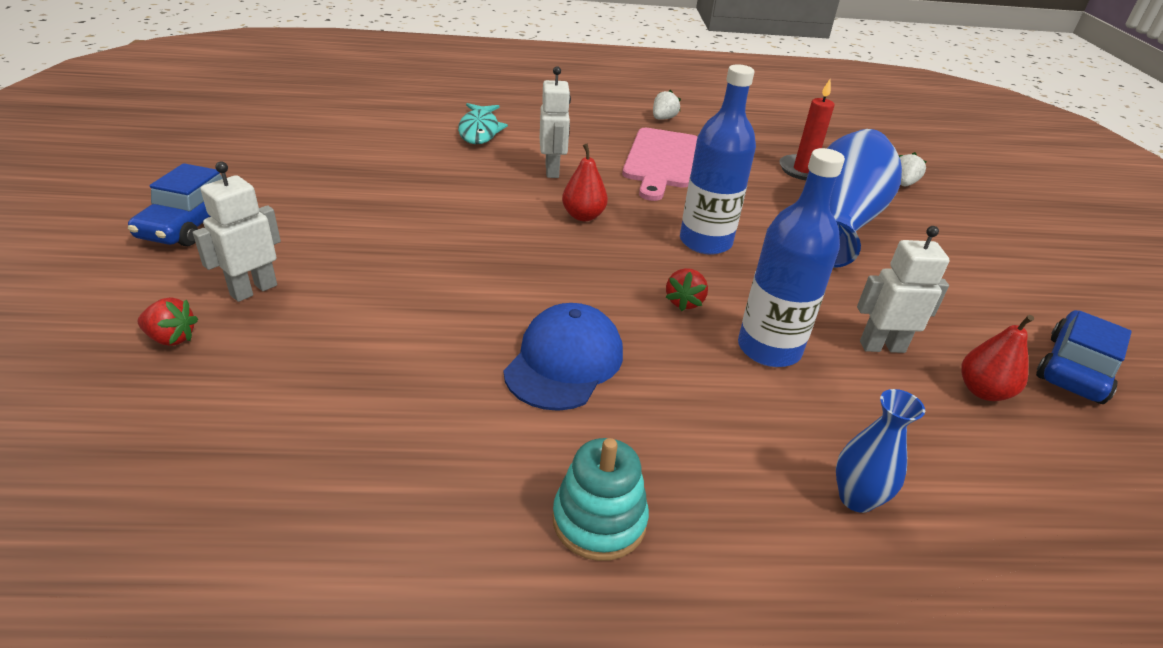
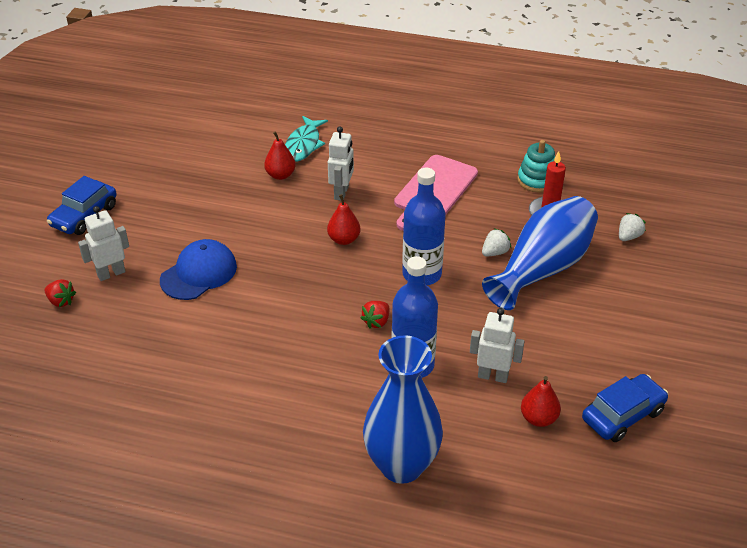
camera: 20 degrees right, 5 degrees up
blue cap [504,303,623,411] -> blue cap moved to [160,239,237,300]
turquoise stacking toy [553,438,649,561] -> turquoise stacking toy moved to [517,140,555,193]
white strawberry [653,90,681,120] -> white strawberry moved to [482,228,511,257]
blue vase [836,389,925,513] -> blue vase [363,335,443,484], size x2.12
none -> red pear [264,131,296,180]

